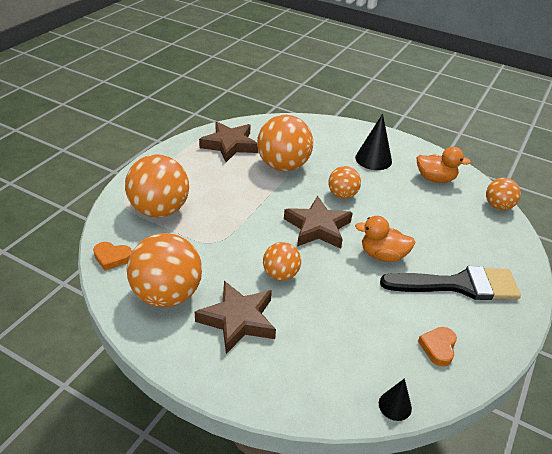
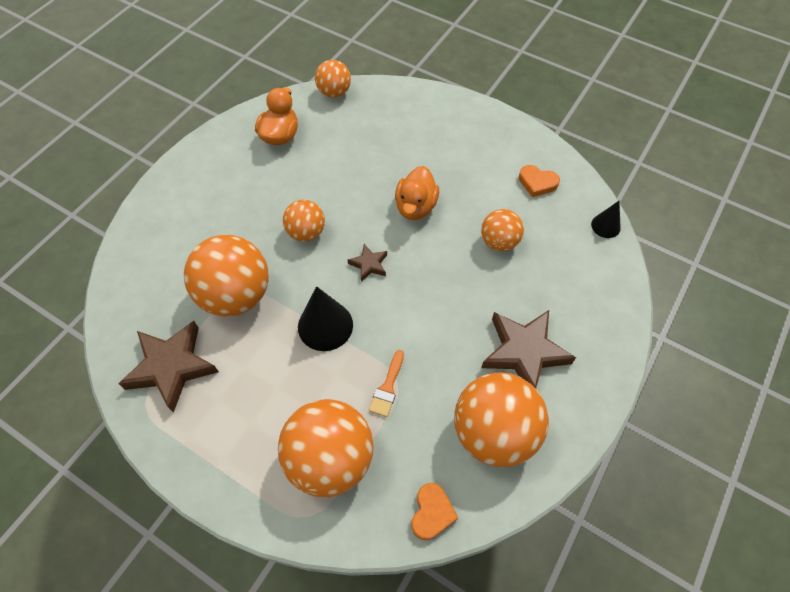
camera: 85 degrees left, 20 degrees up
orange ball [263,242,301,281] -> orange ball moved to [481,209,524,251]
brown star [284,196,353,249] -> brown star [348,244,387,282], size x0.49
black cone [355,113,392,170] -> black cone moved to [298,286,353,351]
black brush [380,266,521,300] -> none
none -> orange brush [369,350,404,417]

